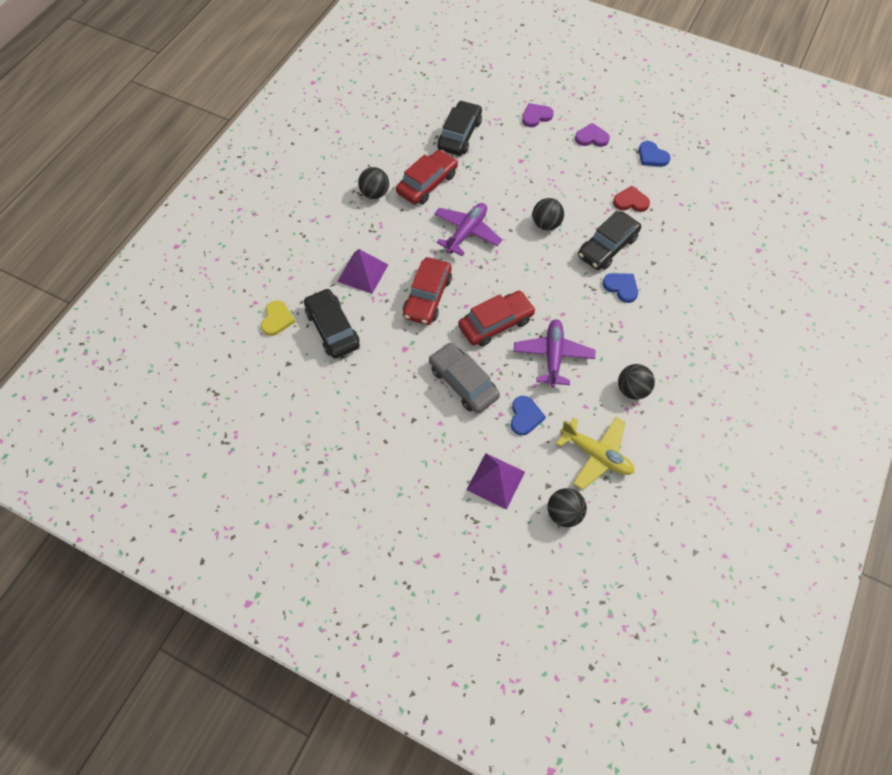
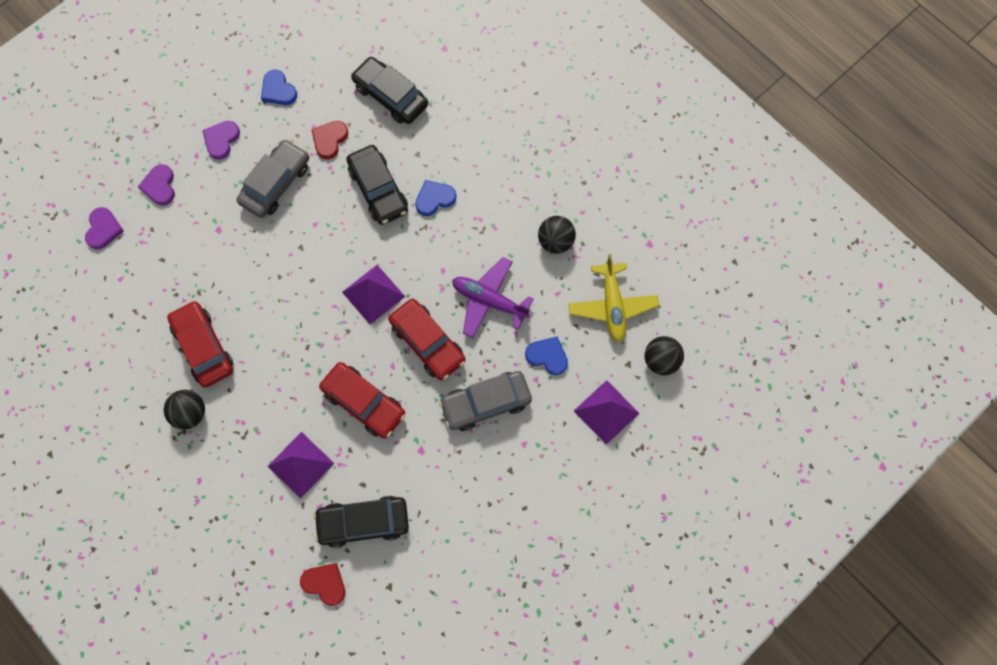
camera: 70 degrees left, 10 degrees up
yellow heart [261,300,295,336] -> red heart [300,563,345,606]
purple plane [434,203,502,256] -> none
black car [437,100,482,156] -> black car moved to [351,57,428,124]
red car [458,291,536,347] -> red car turned 150 degrees clockwise [388,299,466,380]
black ball [532,198,564,231] -> none
yellow plane [556,417,634,490] -> yellow plane turned 120 degrees clockwise [568,254,659,342]
blue heart [639,141,671,167] -> blue heart turned 75 degrees clockwise [261,70,297,105]
none -> purple heart [85,207,124,249]
none -> grey car [237,139,309,218]
none -> purple pyramid [342,265,405,324]

